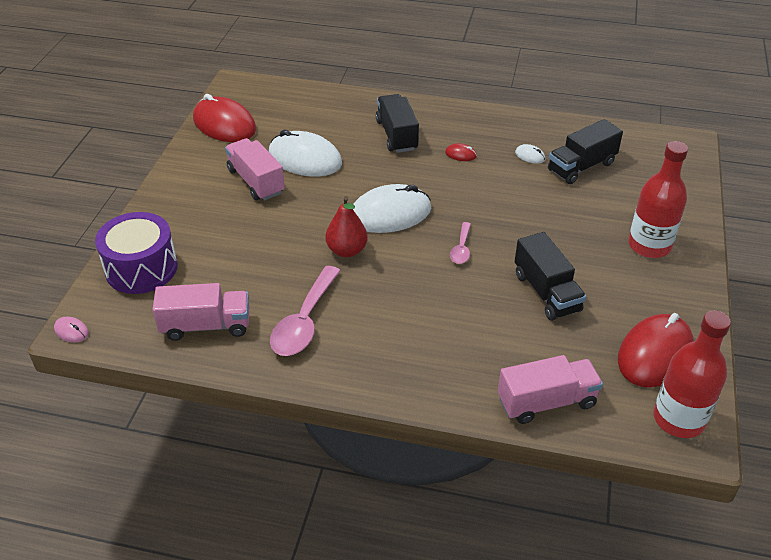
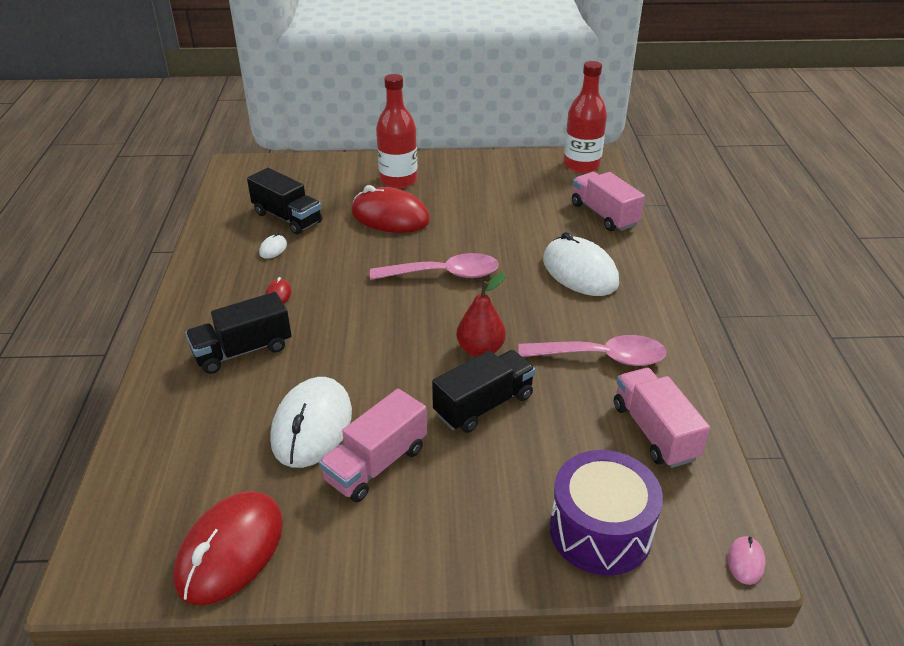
camera: 105 degrees left, 5 degrees down
white mouse [353,184,431,233] -> white mouse moved to [543,232,619,296]
pink spoon [450,222,471,264] -> pink spoon [370,253,499,280], size x1.88
black truck [515,232,586,321] -> black truck moved to [432,350,536,433]
red mouse [618,313,694,387] -> red mouse moved to [351,185,430,233]

